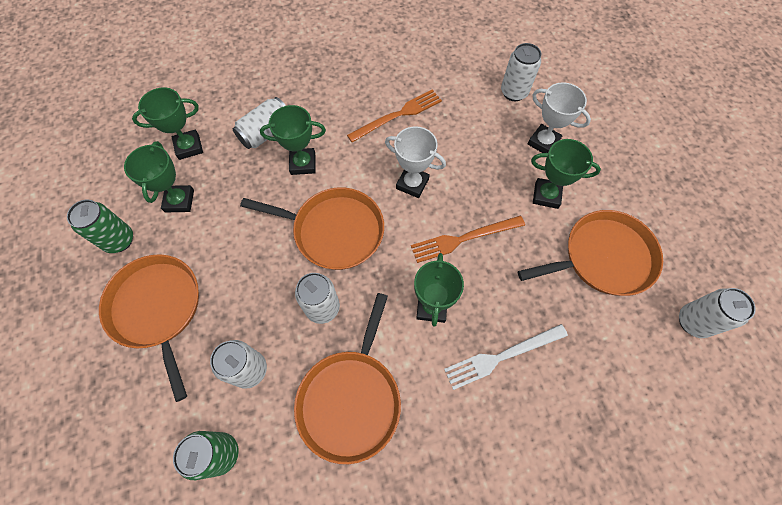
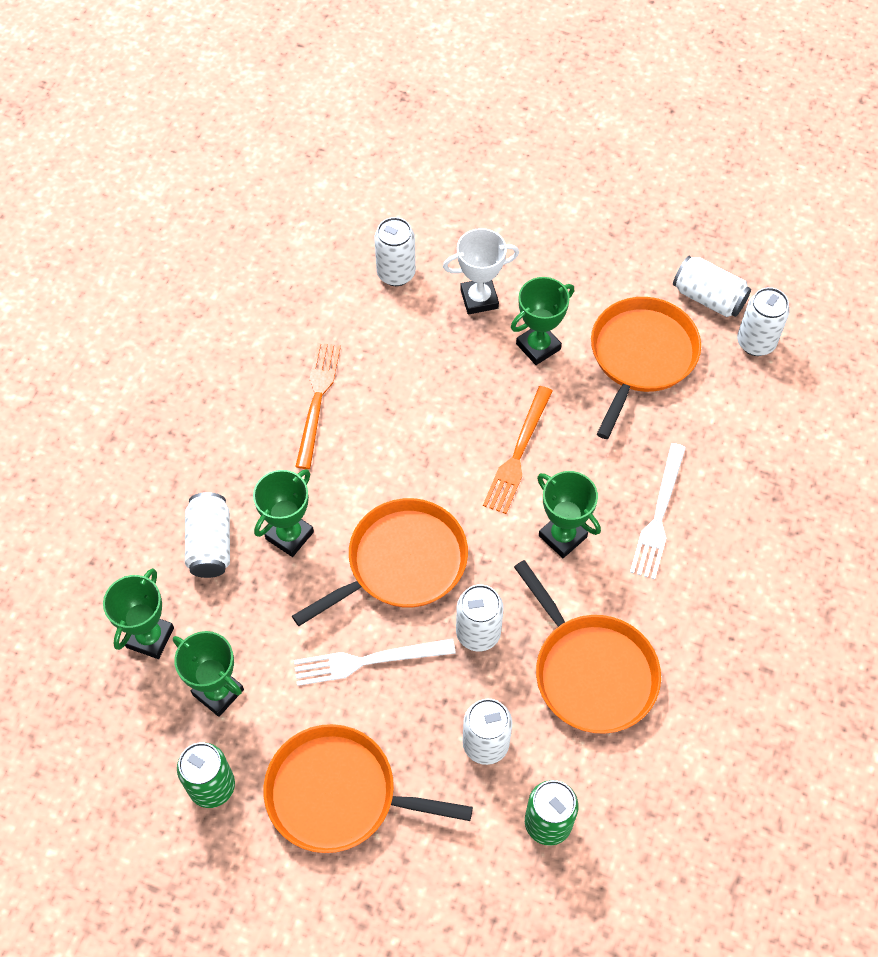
camera: 50 degrees left, 5 degrees down
white trophy [385,126,446,198] -> none
none -> white fork [294,638,456,686]
none -> white can [673,256,751,317]

